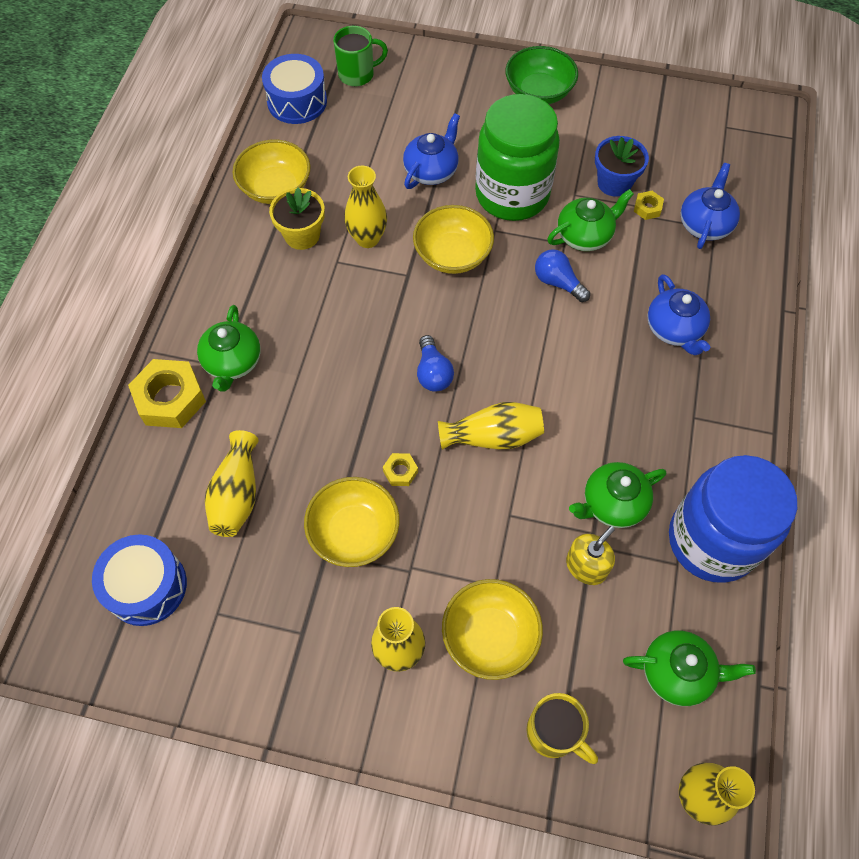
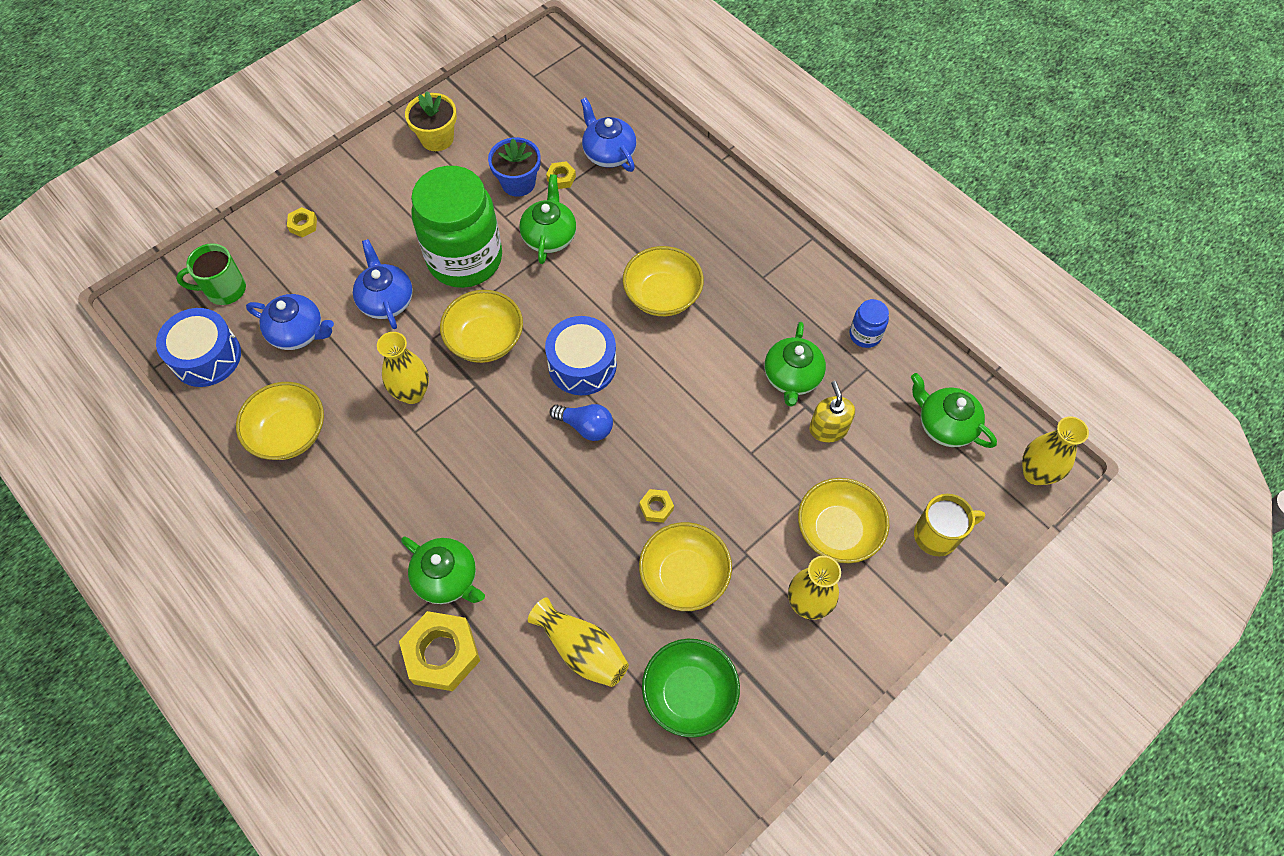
camera: 55 degrees left, 0 degrees up
blue drum [92,534,187,626] -> blue drum moved to [545,316,617,395]
yellow flower pot [269,187,325,250] -> yellow flower pot moved to [405,91,457,151]
green mug [333,26,388,86] -> green mug turned 120 degrees counterclockwise [176,243,246,305]
yellow vase [438,402,544,450] -> none
green bowl [505,46,578,104] -> green bowl moved to [642,639,740,738]
blue light bulb [535,249,590,302] -> none
green teapot [623,630,756,706] -> green teapot turned 90 degrees counterclockwise [911,373,997,448]
blue teapot [647,274,710,356] -> blue teapot moved to [246,294,334,350]
blue jar [669,455,797,583] -> blue jar [850,299,889,348], size x0.41
none -> yellow nut [287,207,317,237]
none -> yellow bowl [623,246,704,316]

